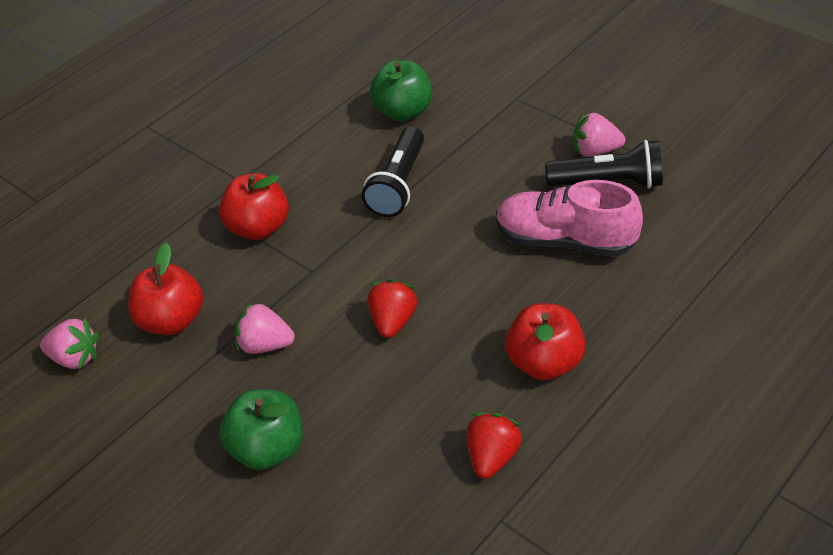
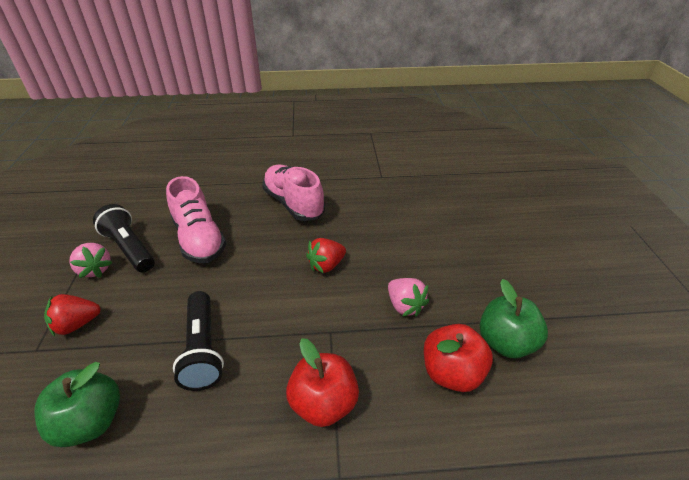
camera: 140 degrees left, 5 degrees down
pink strawberry [40,318,99,369] -> none
green apple [219,389,303,470] -> green apple moved to [480,279,548,358]
black flashlight [362,127,424,217] -> black flashlight turned 105 degrees clockwise [173,291,224,391]
red strawberry [467,413,523,479] -> red strawberry moved to [44,294,101,337]
red apple [505,303,586,380] -> pink shoe [262,165,325,221]

